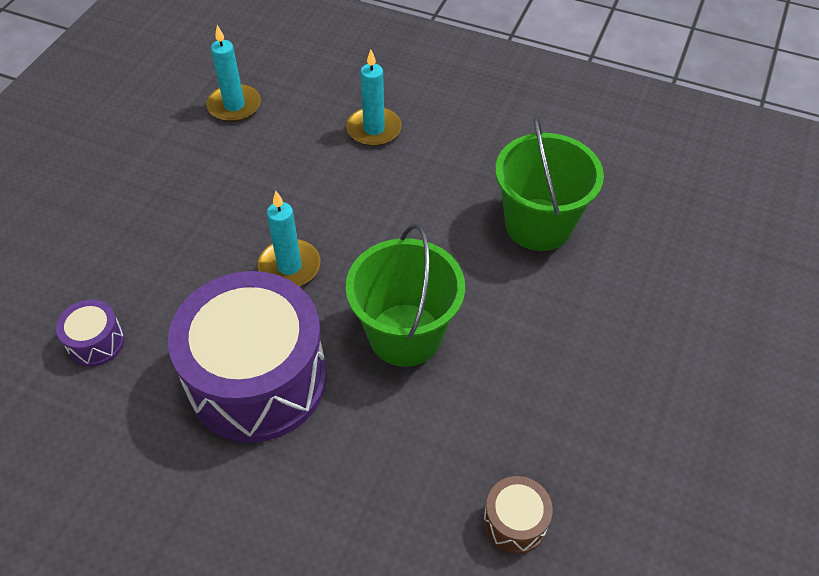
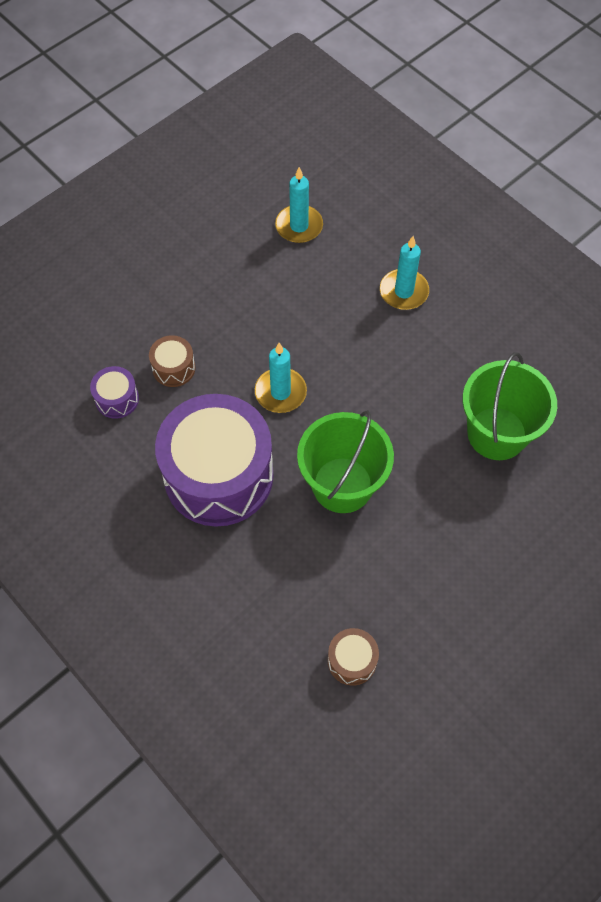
camera: 25 degrees right, 10 degrees up
none -> brown drum [149,335,195,387]

